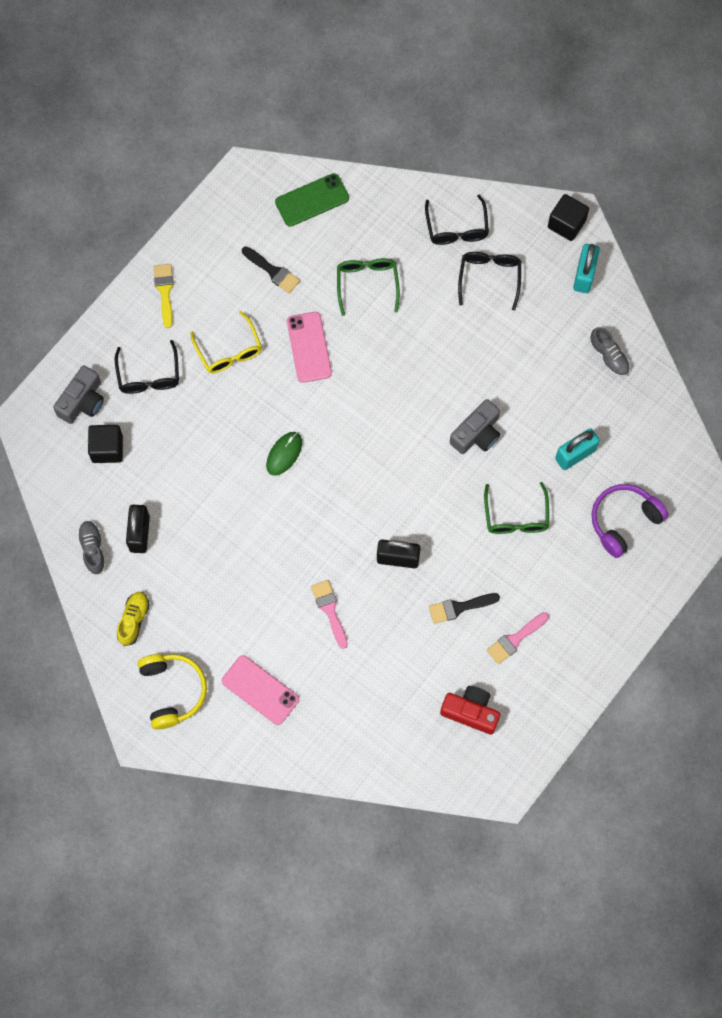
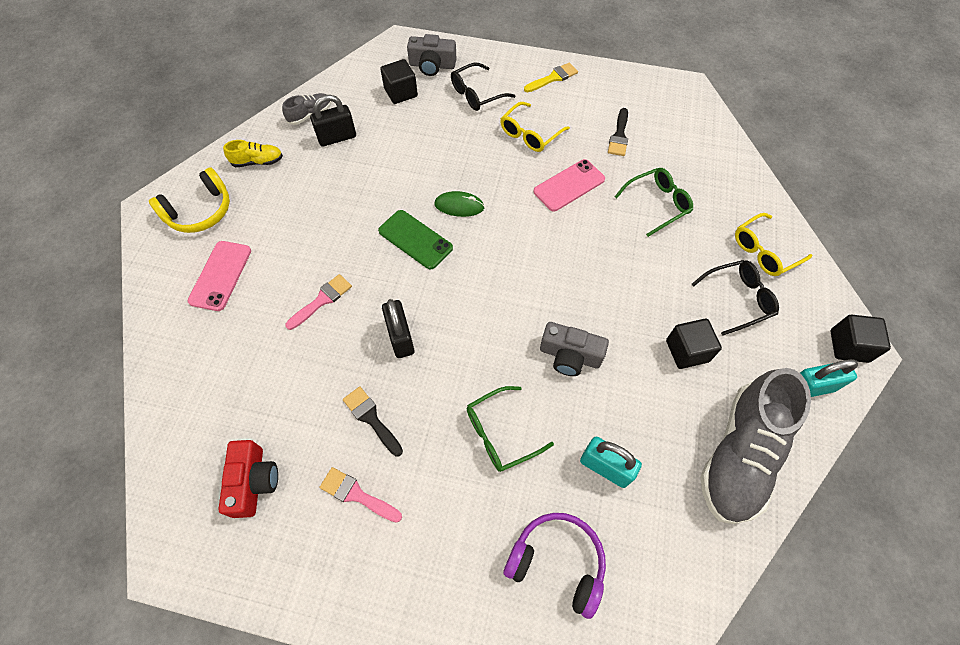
camera: 65 degrees right, 10 degrees down
green phone [275,173,349,227] -> green phone moved to [378,210,453,269]
black glasses [425,194,489,245] -> yellow glasses [735,213,812,276]
grey shoe [589,327,630,377] -> grey shoe [700,368,811,524], size x2.24
none -> black cube [666,318,722,369]

